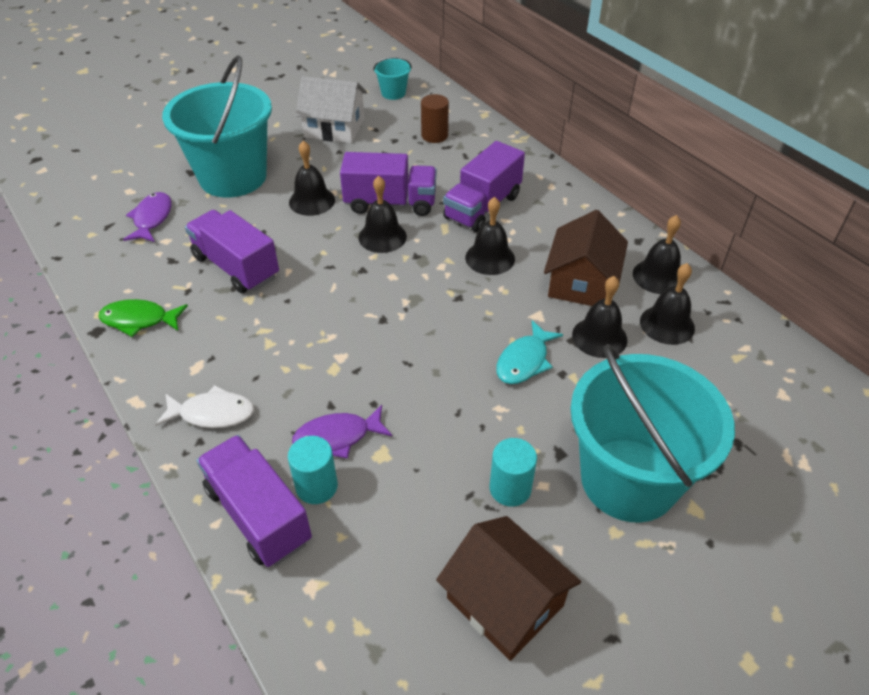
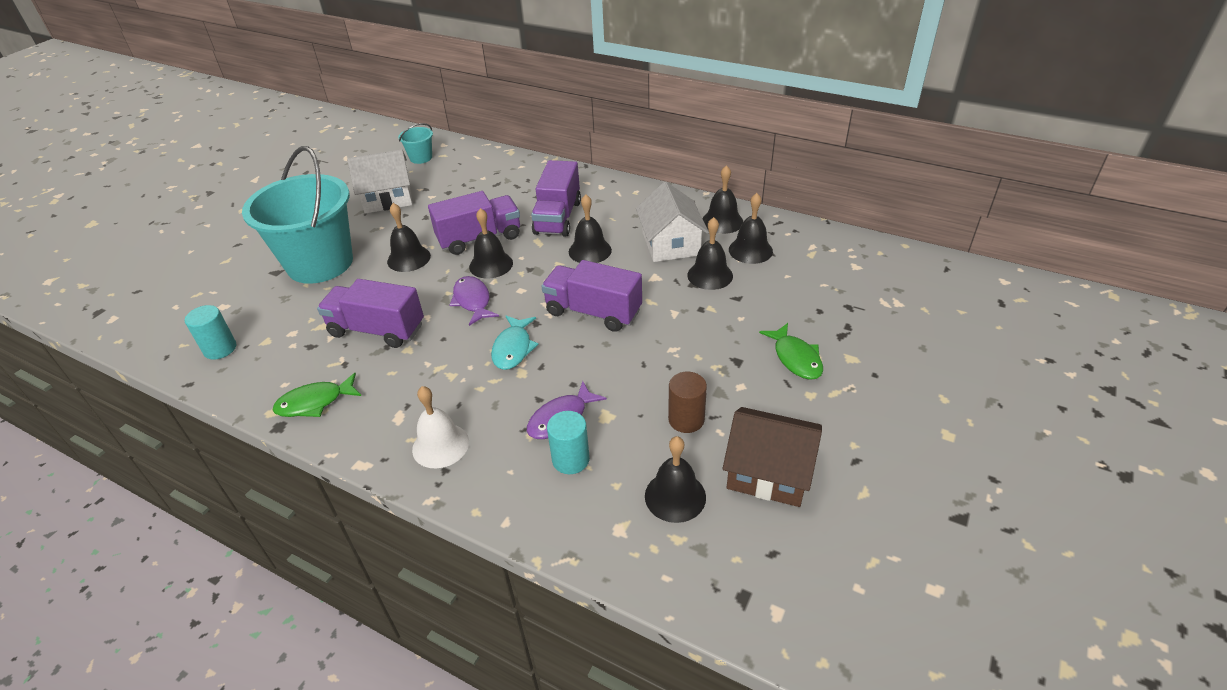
camera: 25 degrees left, 5 degrees down
purple fish [123,192,172,242] -> purple fish moved to [449,276,499,326]
white fish [155,385,254,428] -> white bell [412,386,469,468]
purple truck [196,435,312,567] -> purple truck moved to [541,260,642,332]
brown cylinder [421,94,449,143] -> brown cylinder moved to [668,372,707,433]
turquoise cylinder [489,438,537,507] -> turquoise cylinder moved to [185,305,236,360]
turquoise fish [496,320,563,384] -> turquoise fish moved to [491,316,539,370]
brown house [544,210,628,306] -> white house [636,181,709,262]
turquoise bucket [570,344,735,523] -> green fish [759,323,823,380]
none -> black bell [645,436,706,523]

